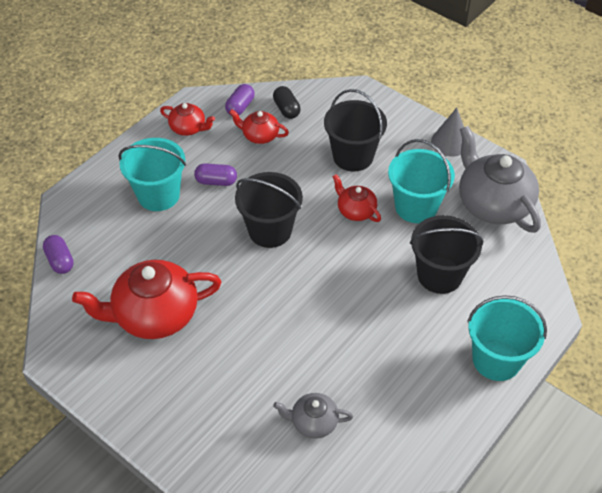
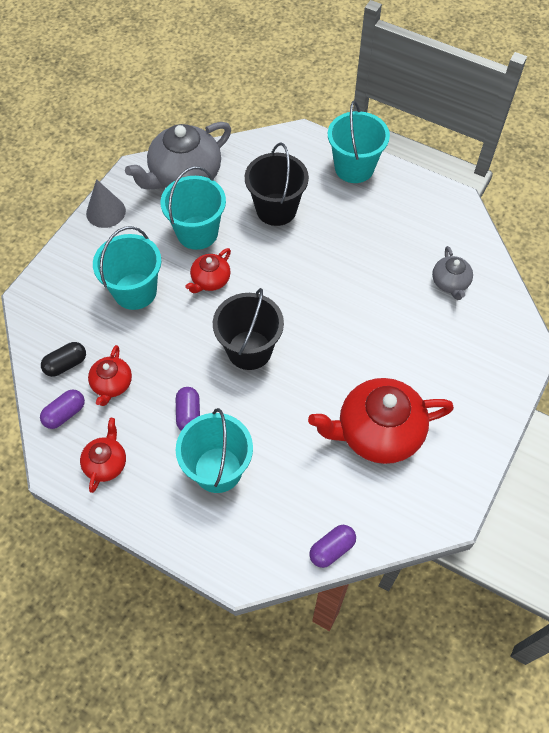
camera: 100 degrees left, 10 degrees up
red teapot [72,260,222,339] -> red teapot turned 105 degrees clockwise [308,378,454,464]
purple capsule [225,84,255,116] -> purple capsule turned 60 degrees counterclockwise [40,389,85,429]
black bucket [324,89,387,172] -> turquoise bucket [93,226,161,310]

